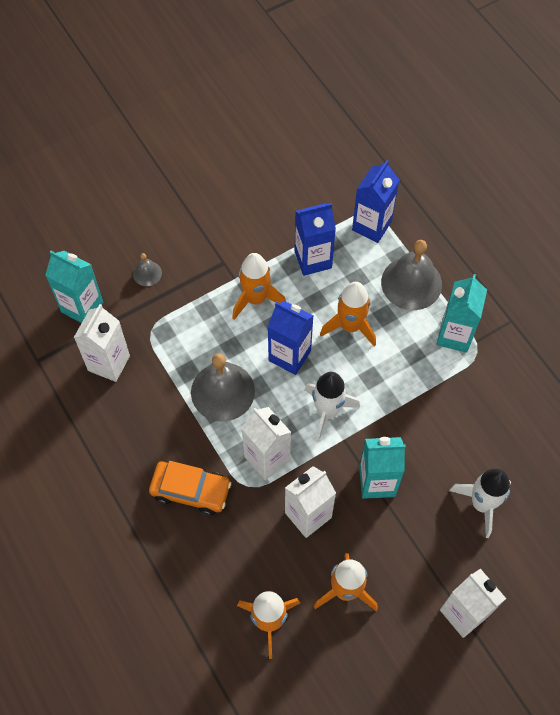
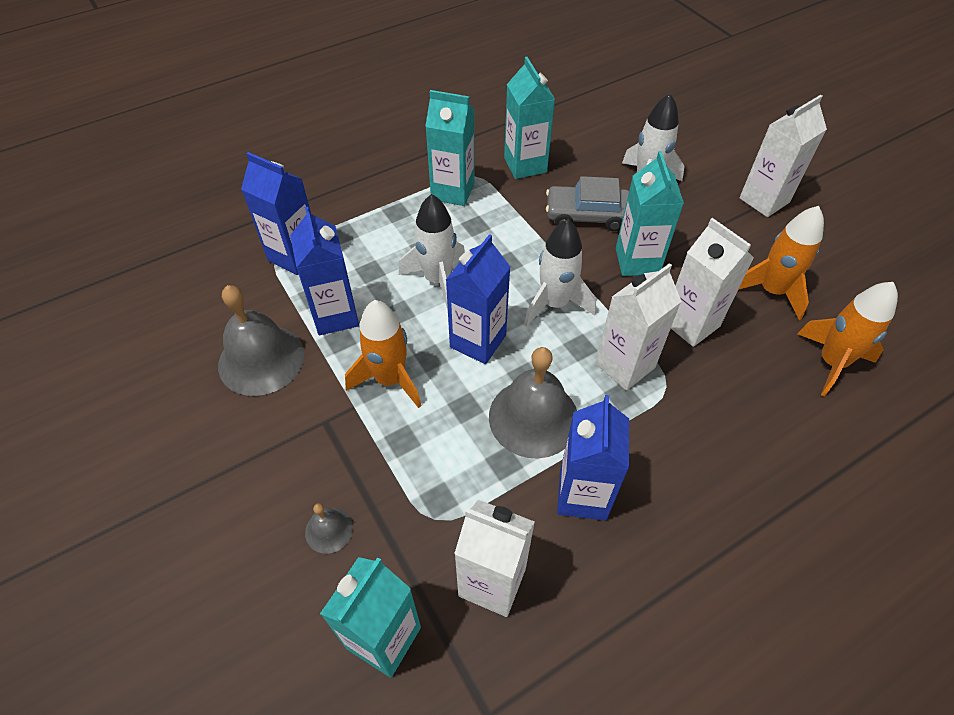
camera: 90 degrees left, 10 degrees down
orange car [149,461,231,515] -> none
orange rocket [320,282,376,347] -> white rocket [399,194,465,310]
grey bell [381,240,442,310] -> grey bell moved to [218,285,304,396]
none -> turquoise carton [504,57,555,179]
none -> grey car [546,176,629,231]
none -> blue carton [557,395,629,521]

